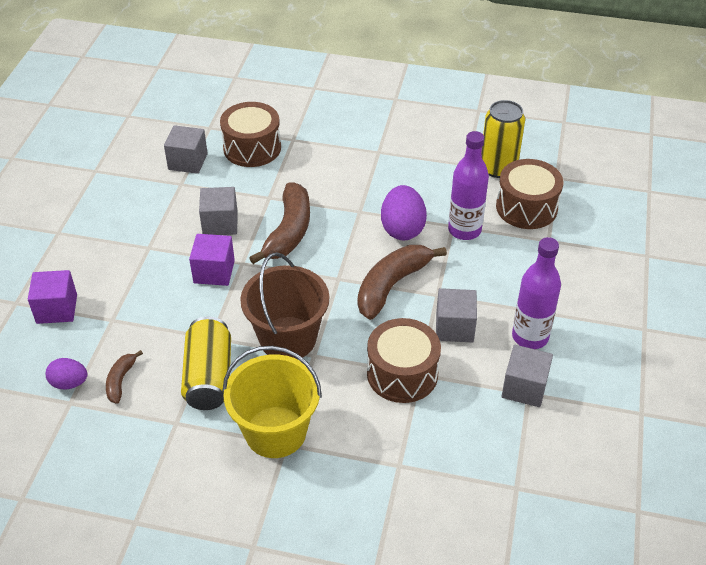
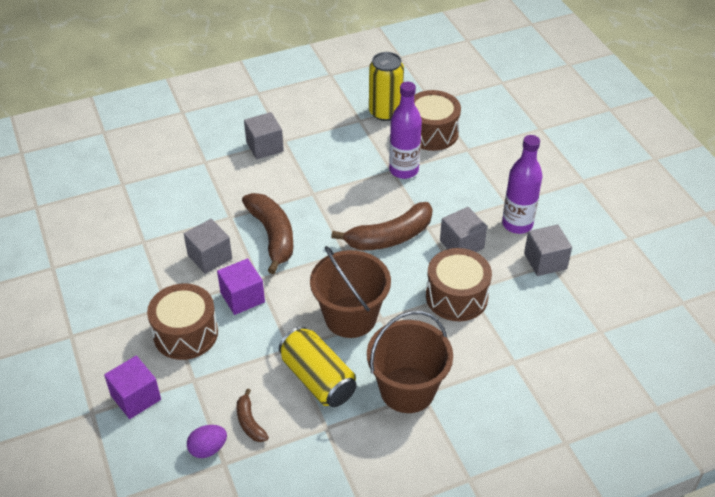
camera: 35 degrees left, 0 degrees up
grey cube [164,125,208,174] -> grey cube moved to [244,112,284,159]
brown drum [220,102,281,167] -> brown drum moved to [147,284,218,360]
yellow bucket [223,346,322,458] -> brown bucket [367,311,453,413]
brown banana [358,245,447,320] -> brown banana turned 120 degrees counterclockwise [331,202,433,250]
purple egg [381,185,427,240] -> none

